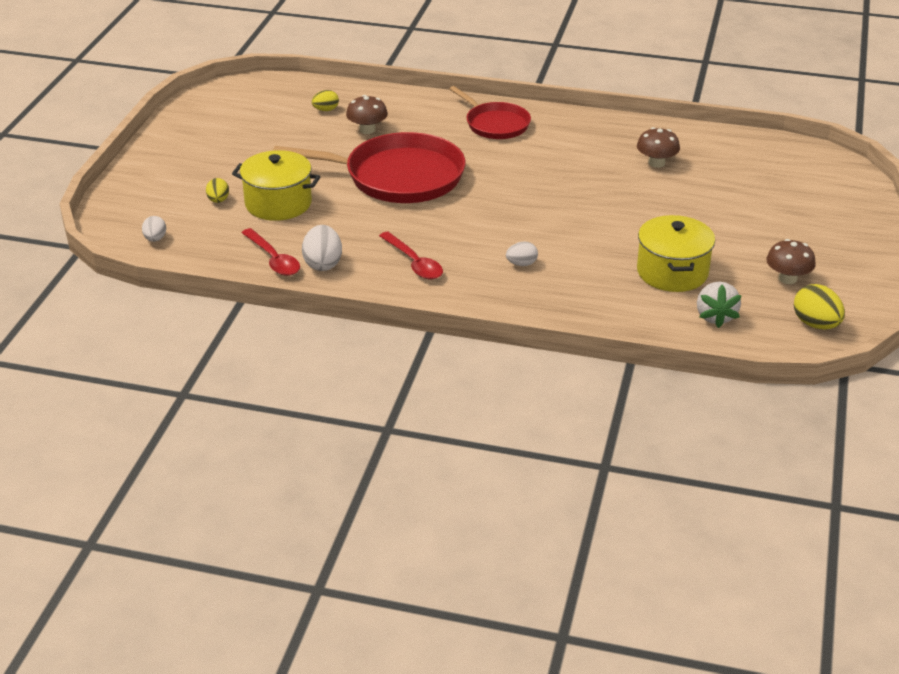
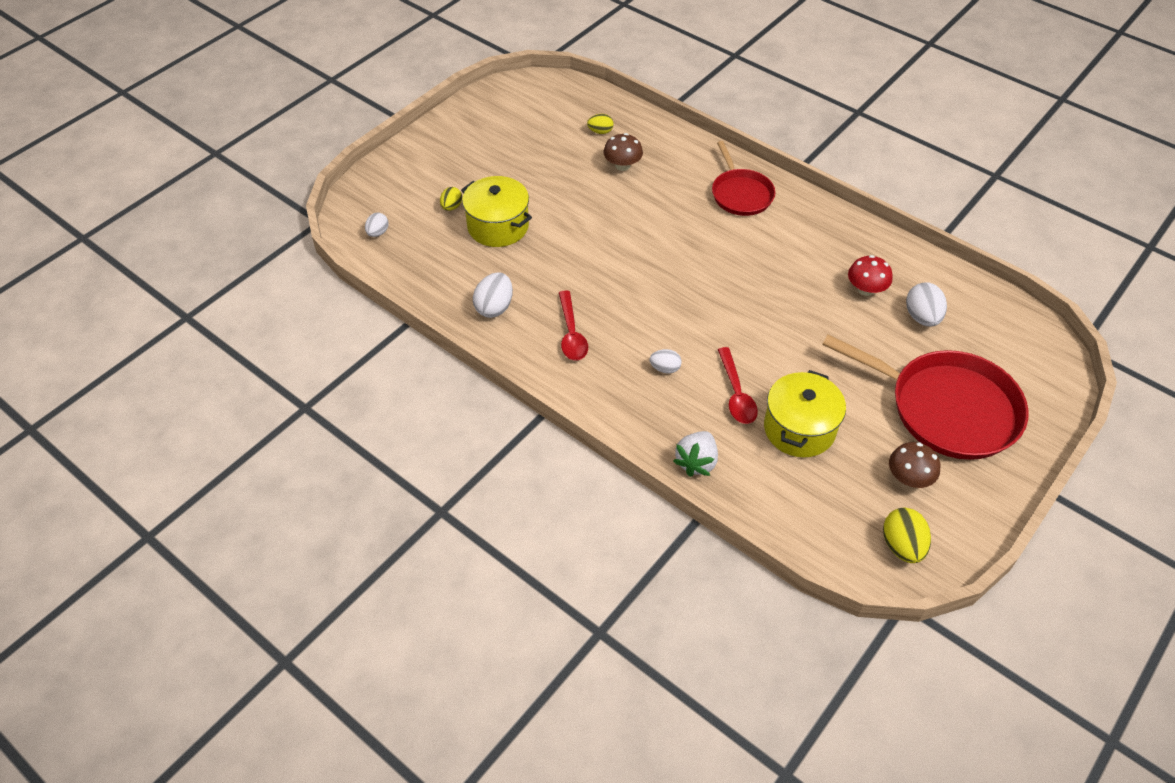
camera: 25 degrees right, 15 degrees up
red spoon [241,228,300,276] -> red spoon moved to [718,347,758,424]
red pan [273,132,466,203] -> red pan moved to [822,335,1029,460]
brown mushroom [637,127,680,168] -> red mushroom [848,255,892,296]
white strawberry [697,281,742,328] -> white strawberry moved to [673,431,718,477]
none -> white egg [906,282,947,326]

